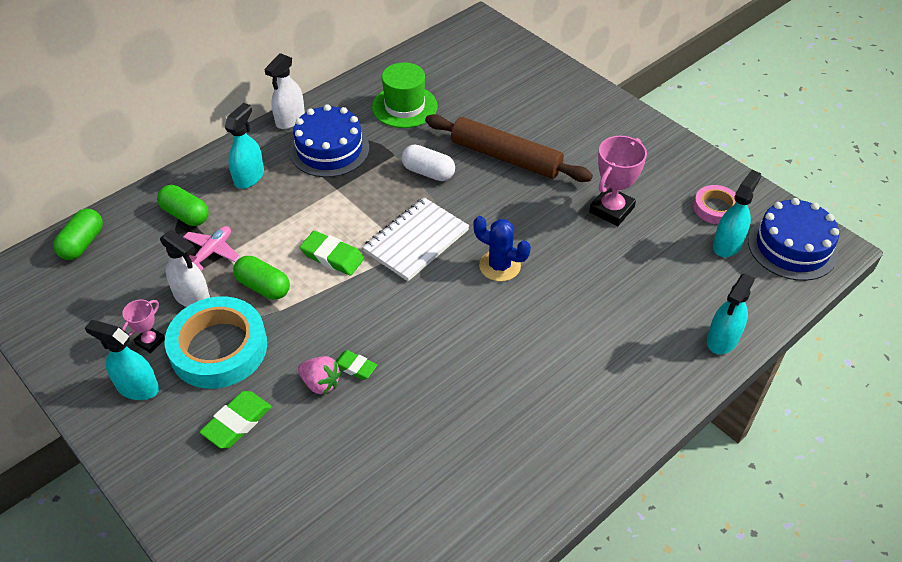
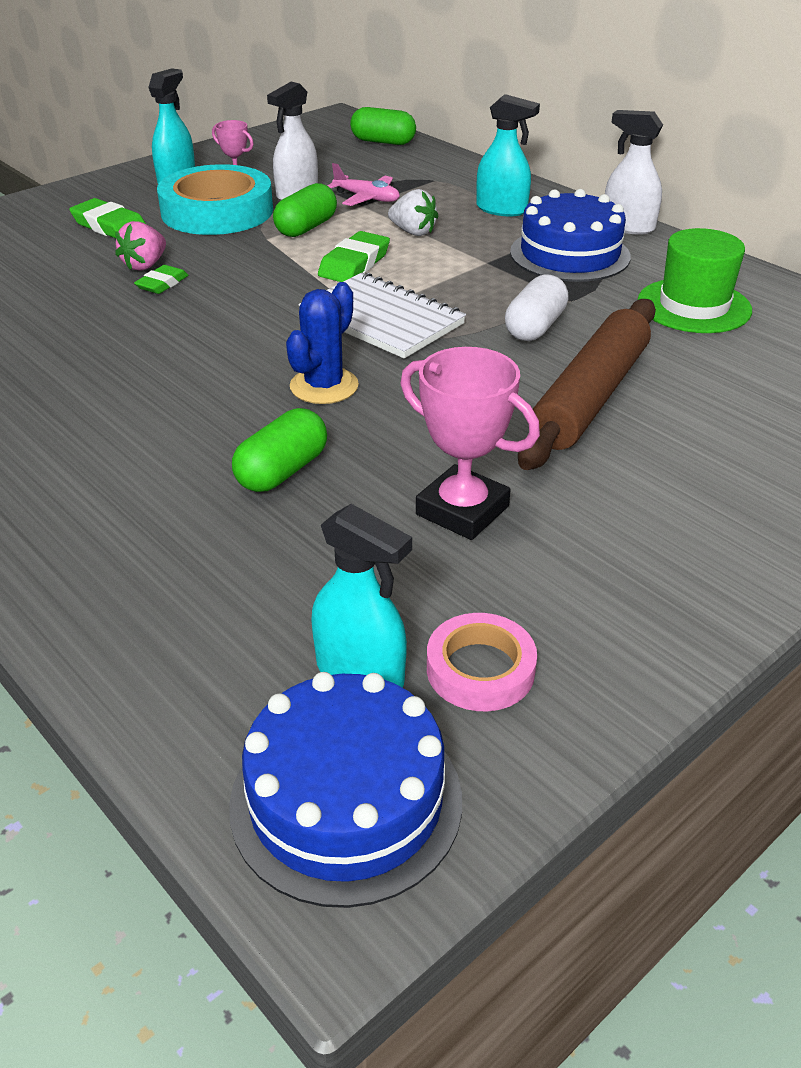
camera: 90 degrees right, 10 degrees down
green capsule [157,185,209,226] -> green capsule moved to [232,408,327,492]
turquoise spray bottle [707,274,755,355] -> none
none -> white strawberry [388,189,438,236]

